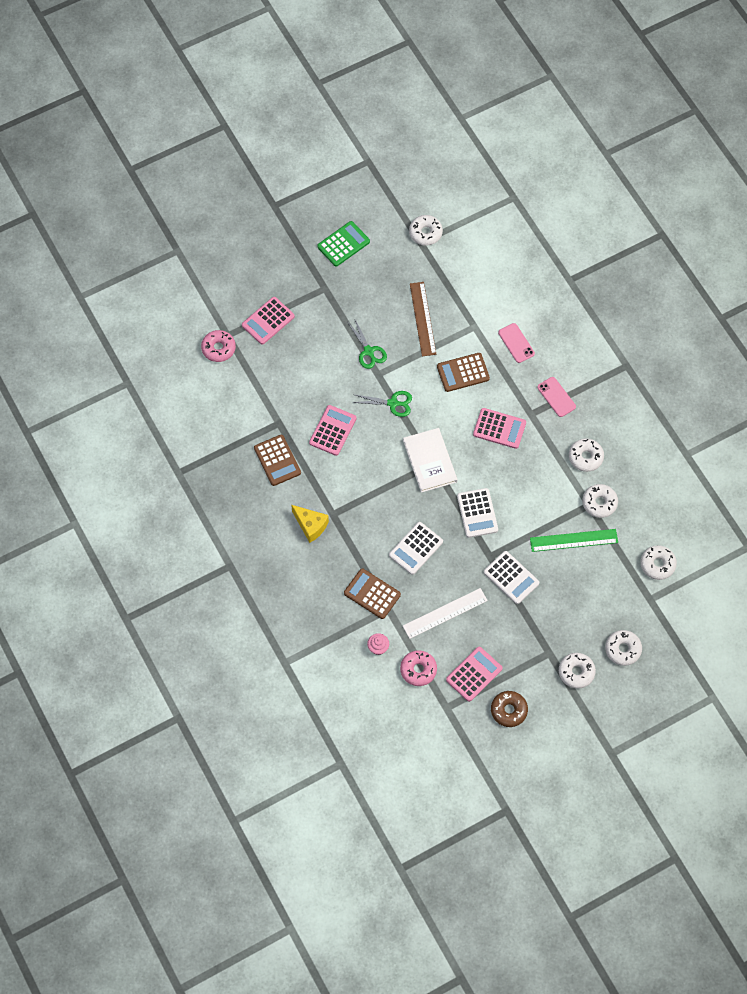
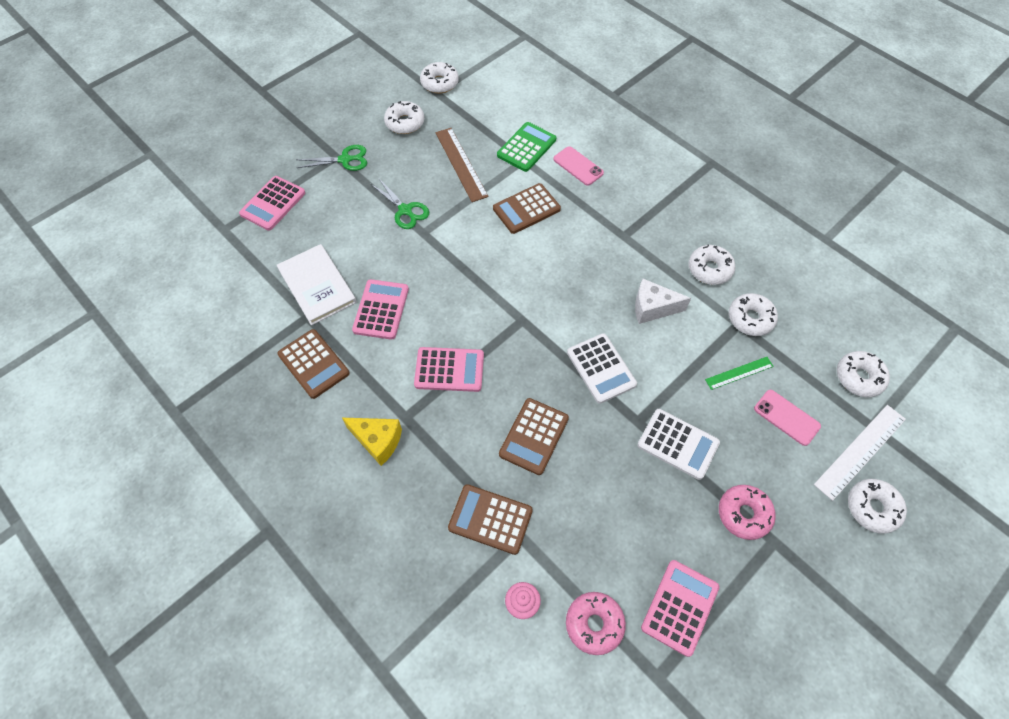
camera: 15 degrees left, 5 degrees down
pink donut [201,330,236,362] -> pink donut moved to [719,485,776,540]
green calculator [317,221,370,266] -> green calculator moved to [497,122,556,172]
green scissors [352,391,412,417] -> green scissors moved to [297,145,367,171]
white calculator [389,522,443,575] -> brown calculator [499,398,569,475]
white book [403,428,457,493] -> white book moved to [276,244,357,325]
white ruler [403,588,488,639] -> white ruler moved to [814,405,906,501]
pink calculator [473,408,526,449] -> pink calculator moved to [414,347,484,392]
brown donut [491,691,528,727] -> none
green ruler [530,529,618,552] -> green ruler [705,357,774,390], size x0.60
pink phone [537,377,576,417] -> pink phone moved to [754,390,821,446]
white donut [559,653,596,689] -> white donut moved to [384,101,424,134]
none -> white cheese [635,279,691,324]

